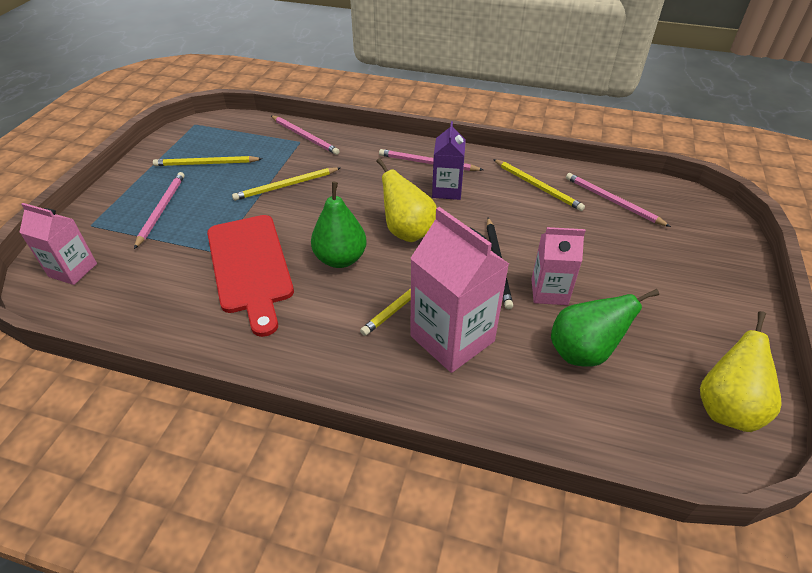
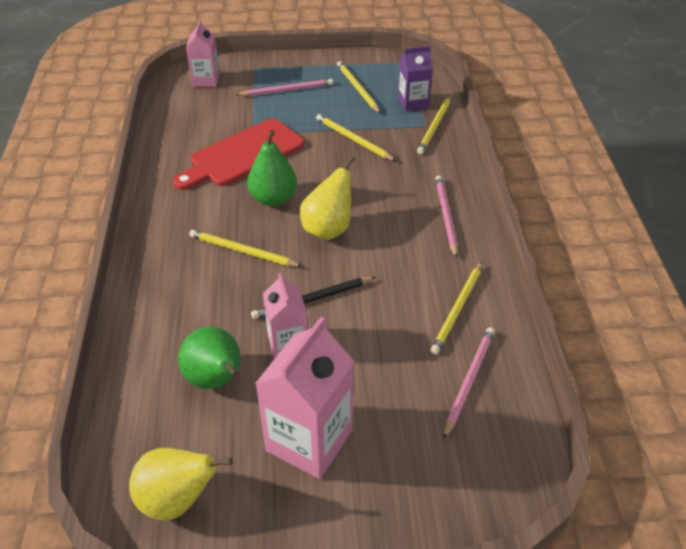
camera: 70 degrees right, 0 degrees up
pink pencil [271,116,340,155] -> yellow pencil [417,95,451,154]
pink carton [410,207,509,373] -> pink carton moved to [255,317,354,479]
purple carton [432,121,466,200] -> purple carton moved to [398,46,433,111]

